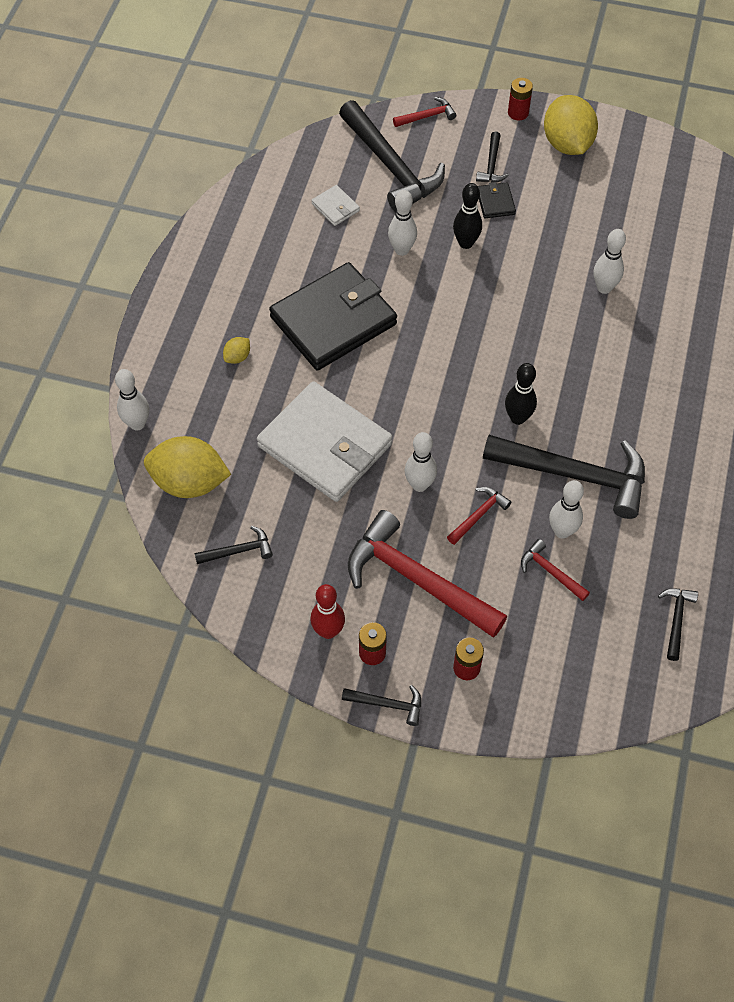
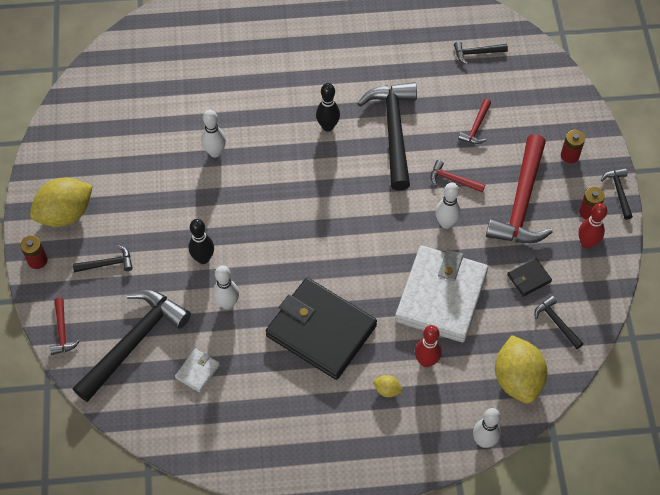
camera: 110 degrees left, 0 degrees up
red hammer [393,97,456,127] -> red hammer turned 150 degrees counterclockwise [50,298,80,355]
black wallet [478,182,516,218] -> black wallet moved to [507,258,552,297]
black bowling pin [505,363,537,425] -> black bowling pin moved to [316,83,340,132]
white bowling pin [549,480,584,538] -> none
none -> red bowling pin [415,325,442,367]

